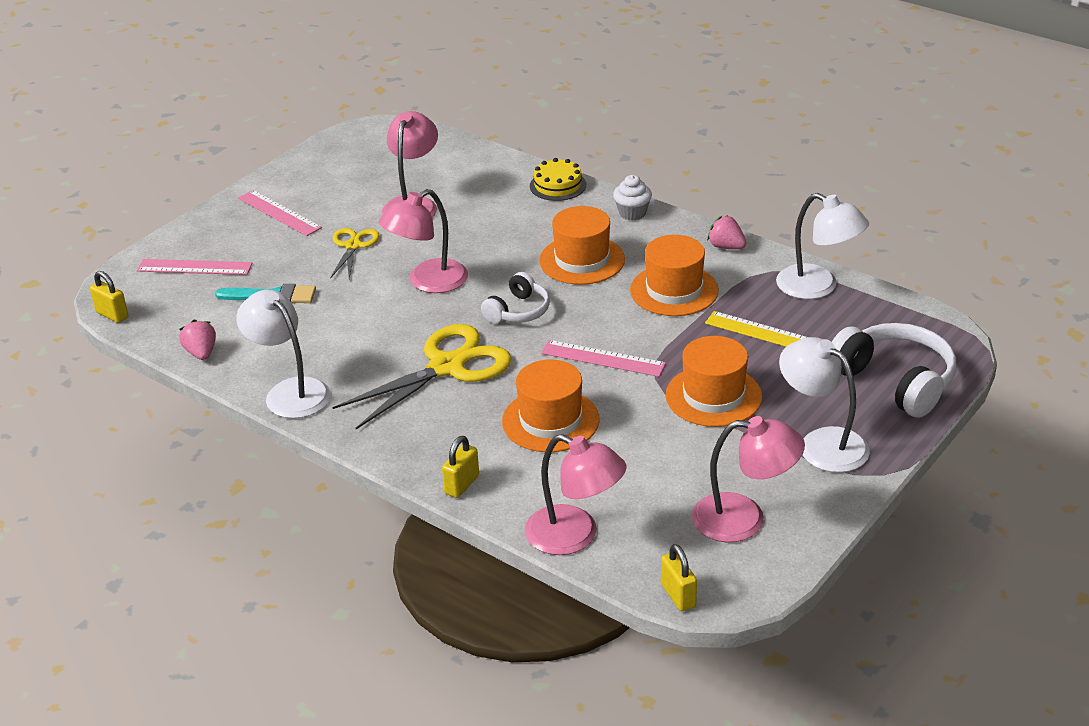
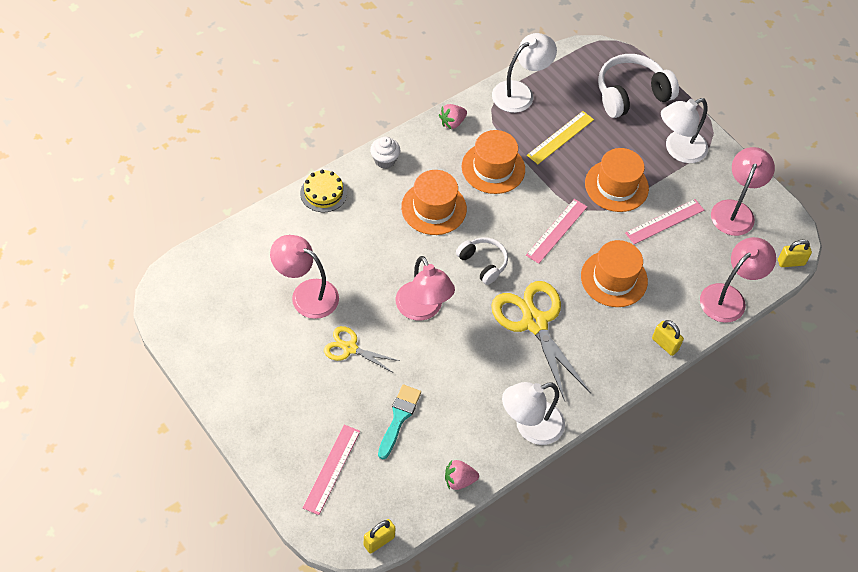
camera: 80 degrees left, 20 degrees up
pink ruler [238,190,322,236] -> pink ruler moved to [625,199,704,244]

